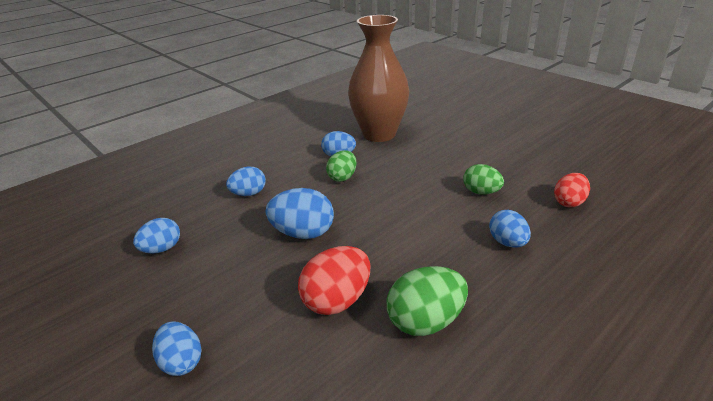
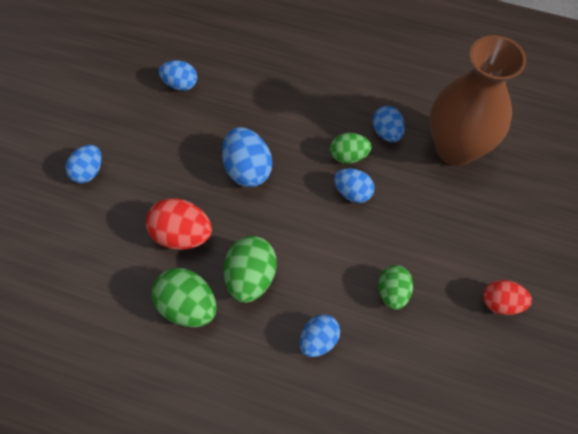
camera: 60 degrees right, 30 degrees up
blue egg [226,167,266,196] -> blue egg moved to [334,168,374,203]
red egg [554,173,590,207] -> red egg moved to [483,280,532,315]
none -> green egg [223,236,276,303]

